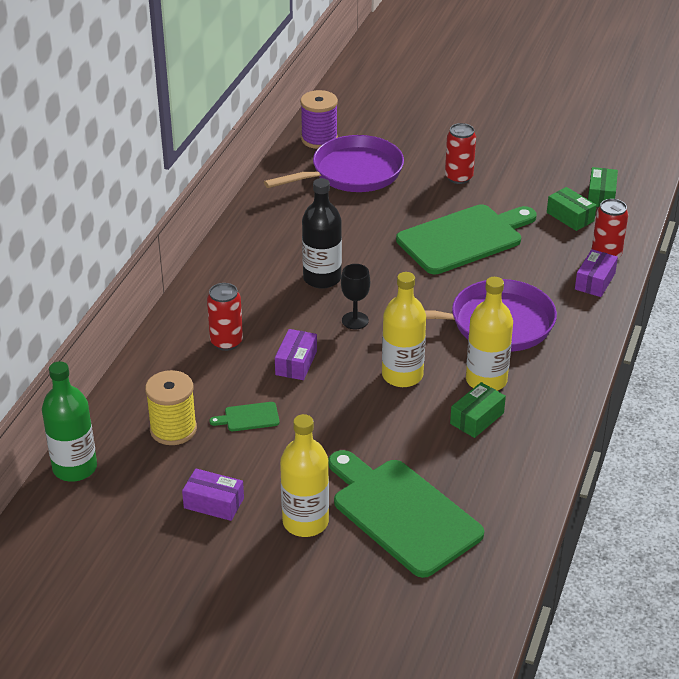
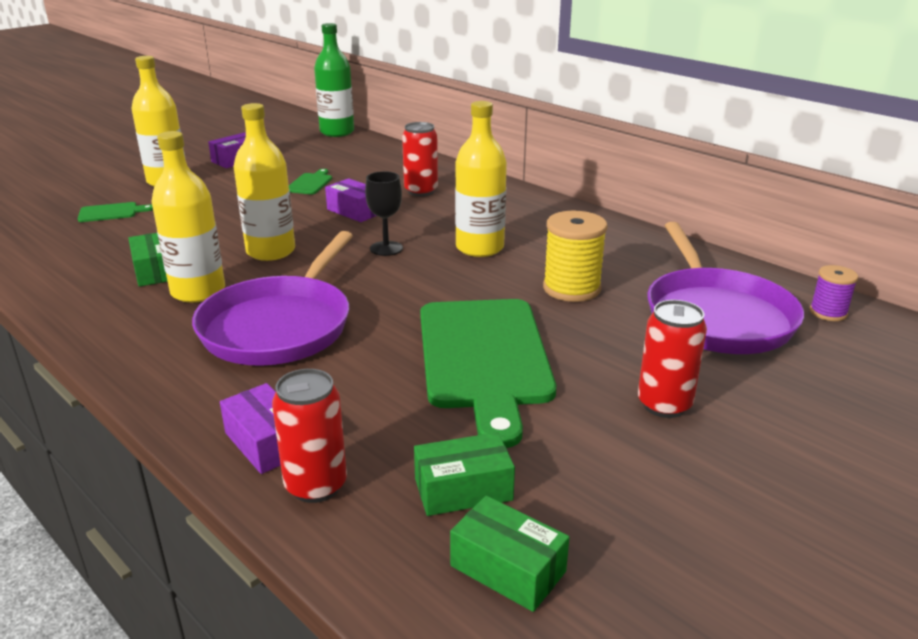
camera: 115 degrees right, 10 degrees down
yellow spool [145,370,197,445] -> yellow spool moved to [543,211,607,302]
purple spool [300,90,338,149] -> purple spool [810,265,858,321], size x0.58
black bottle [302,178,342,289] -> yellow bottle [455,101,507,257]
green cutting board [328,450,484,578] -> green cutting board [78,202,153,222], size x0.40

